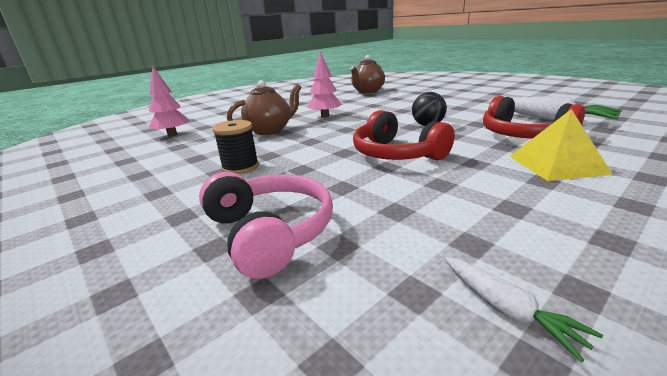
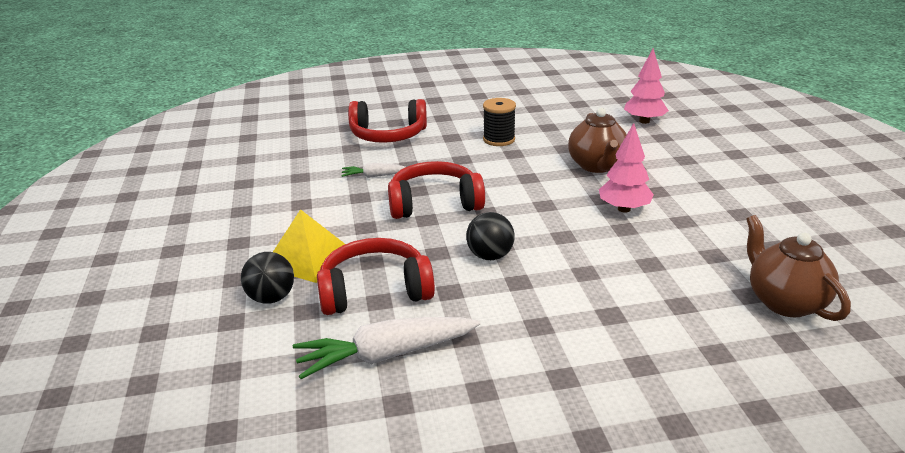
camera: 120 degrees right, 5 degrees up
pink headphones [199,172,333,279] -> red headphones [348,99,427,143]
white carrot [445,257,603,362] -> white carrot moved to [341,163,405,178]
none -> black ball [241,252,294,304]

